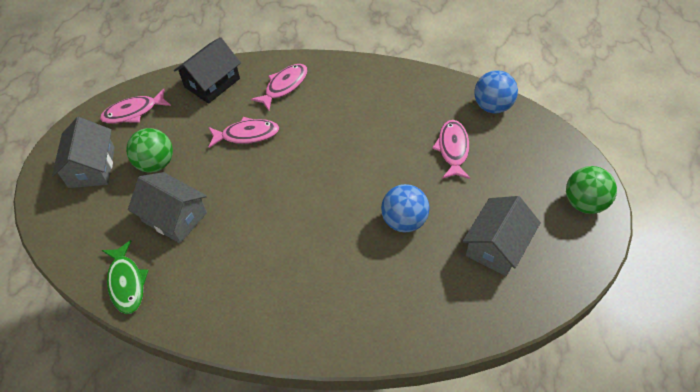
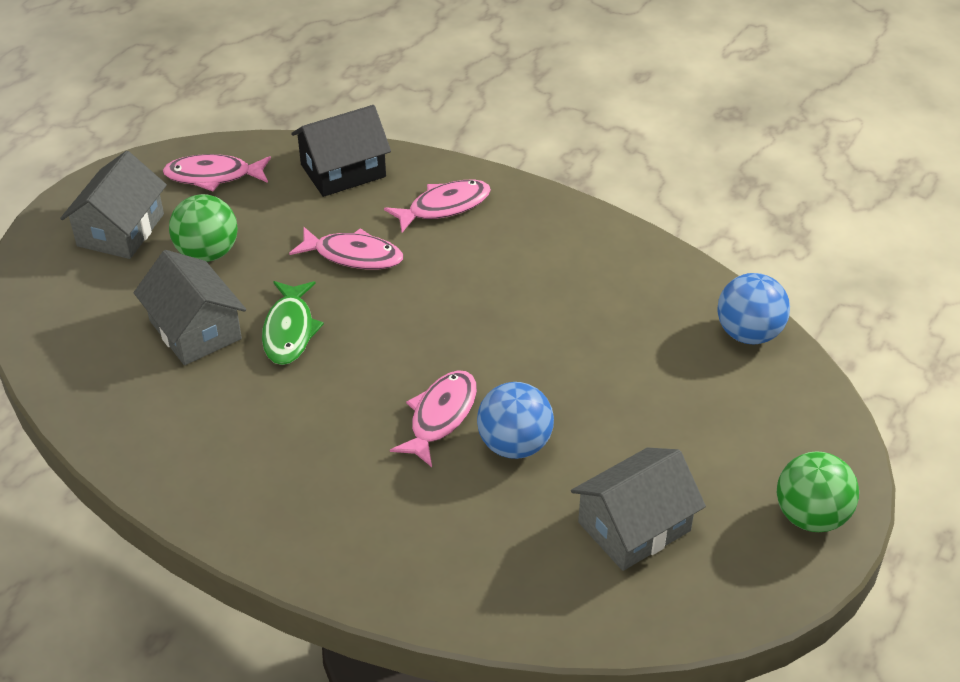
camera: 20 degrees right, 10 degrees down
green fish [102,240,149,314] -> green fish moved to [262,281,324,365]
pink fish [432,120,470,179] -> pink fish moved to [390,370,477,467]

